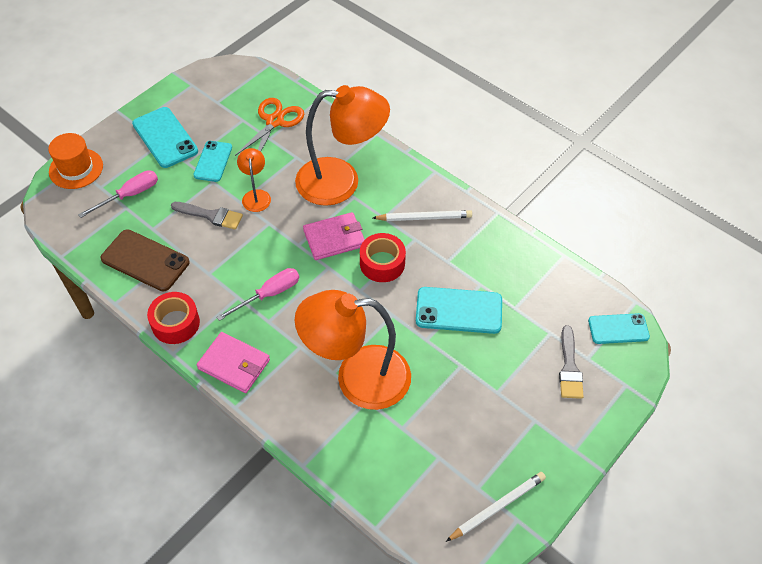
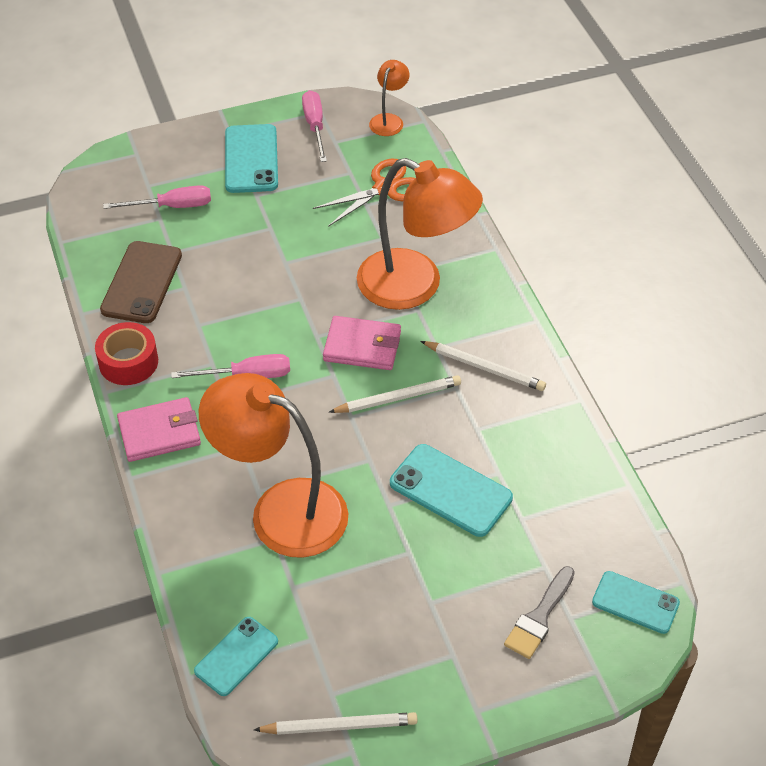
camera: 30 degrees right, 5 degrees down
orange hat [48,133,103,189] -> none
brown phone [101,229,190,291] -> brown phone turned 45 degrees clockwise [100,241,182,323]
grey brush [171,202,243,230] -> none
turquoise phone [194,141,232,182] -> turquoise phone moved to [194,617,278,696]
pink wallet [197,332,270,393] -> pink wallet turned 75 degrees counterclockwise [117,397,201,462]
orange lamp [237,148,271,212] -> orange lamp moved to [369,60,409,136]
red tape [360,233,406,282] -> white pencil [329,375,461,413]
none -> pink screwdriver [302,90,327,162]

